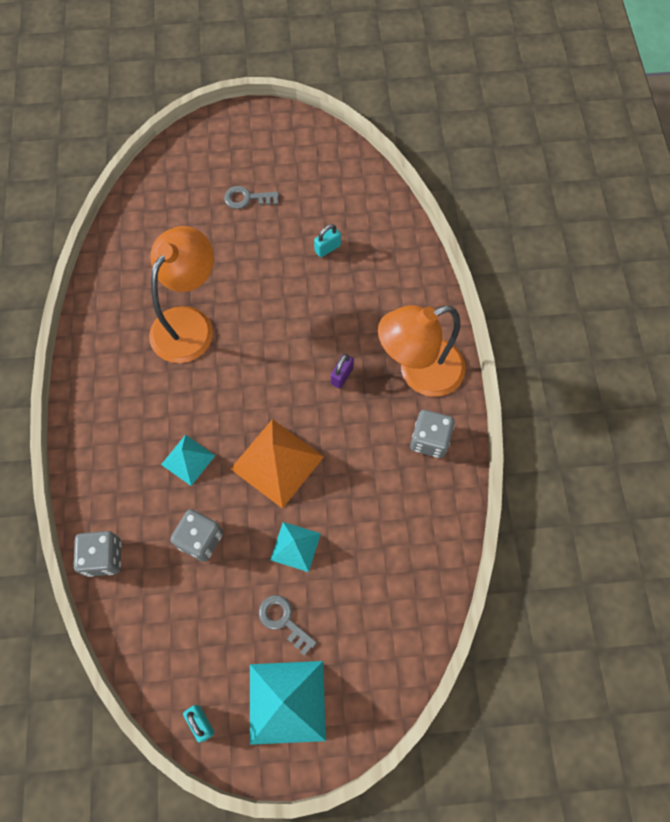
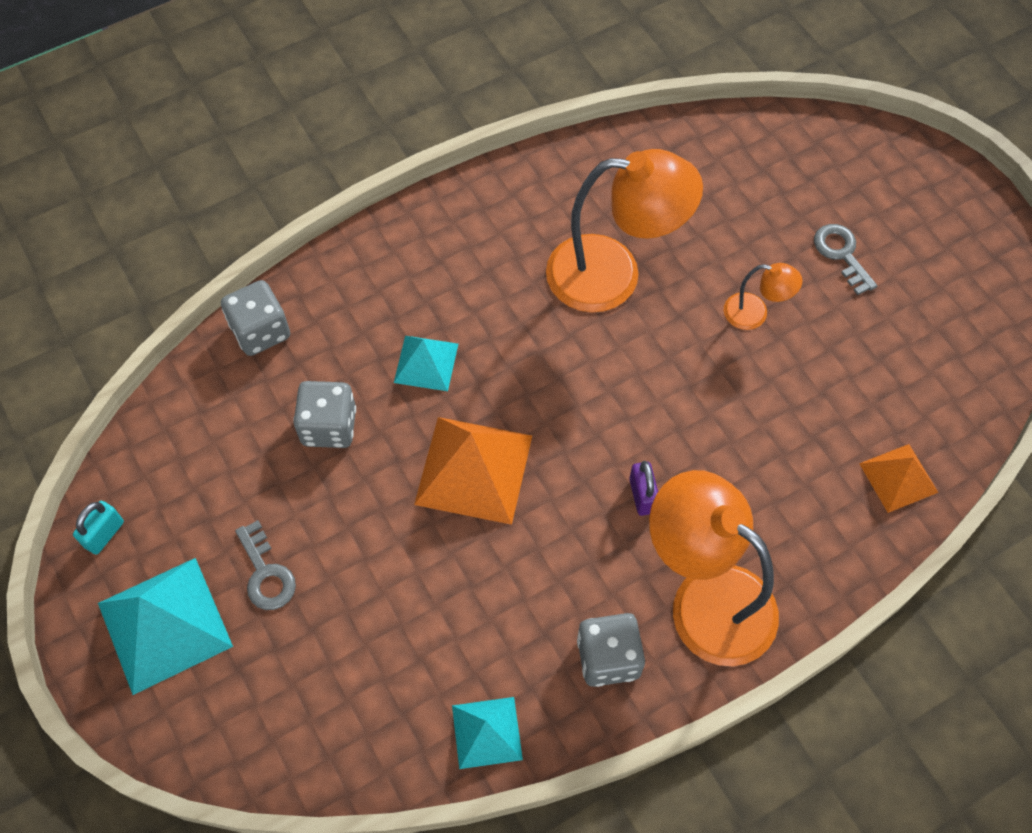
camera: 65 degrees right, 5 degrees down
grey key [259,595,317,656] -> grey key turned 135 degrees clockwise [235,520,296,610]
turquoise pyramid [270,522,321,572] -> turquoise pyramid moved to [452,697,523,769]
turquoise padlock [314,224,341,257] -> none
purple padlock [331,354,354,389] -> purple padlock turned 75 degrees clockwise [629,461,658,516]
none -> orange lamp [724,263,802,330]
none -> orange pyramid [859,444,938,513]

